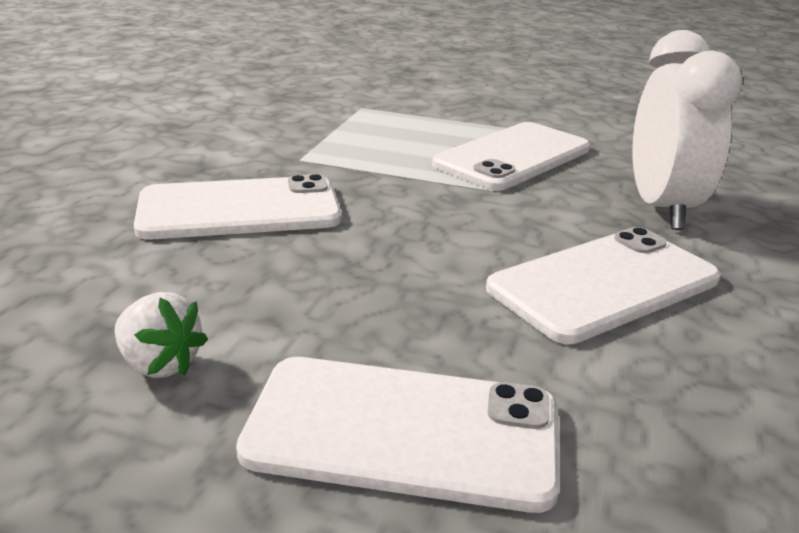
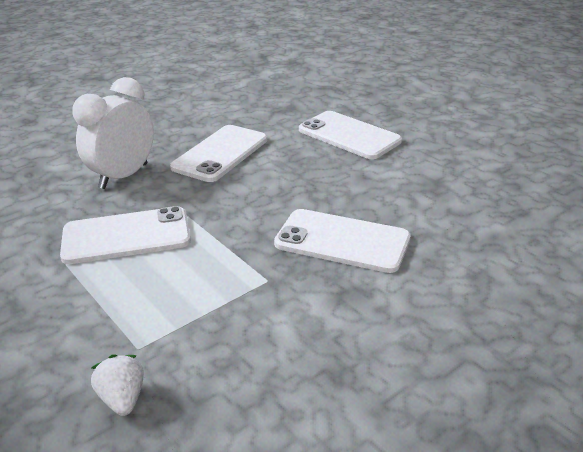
camera: 145 degrees left, 5 degrees up
white strawberry [115,292,208,378] -> white strawberry moved to [91,354,144,416]
white phone [486,227,721,344] -> white phone turned 60 degrees counterclockwise [170,125,267,182]

